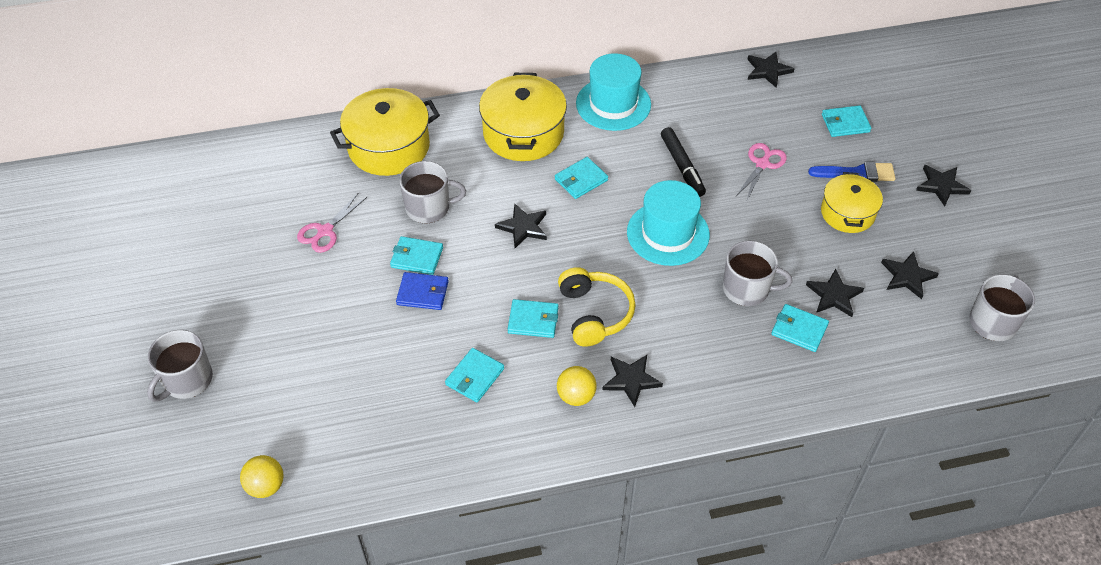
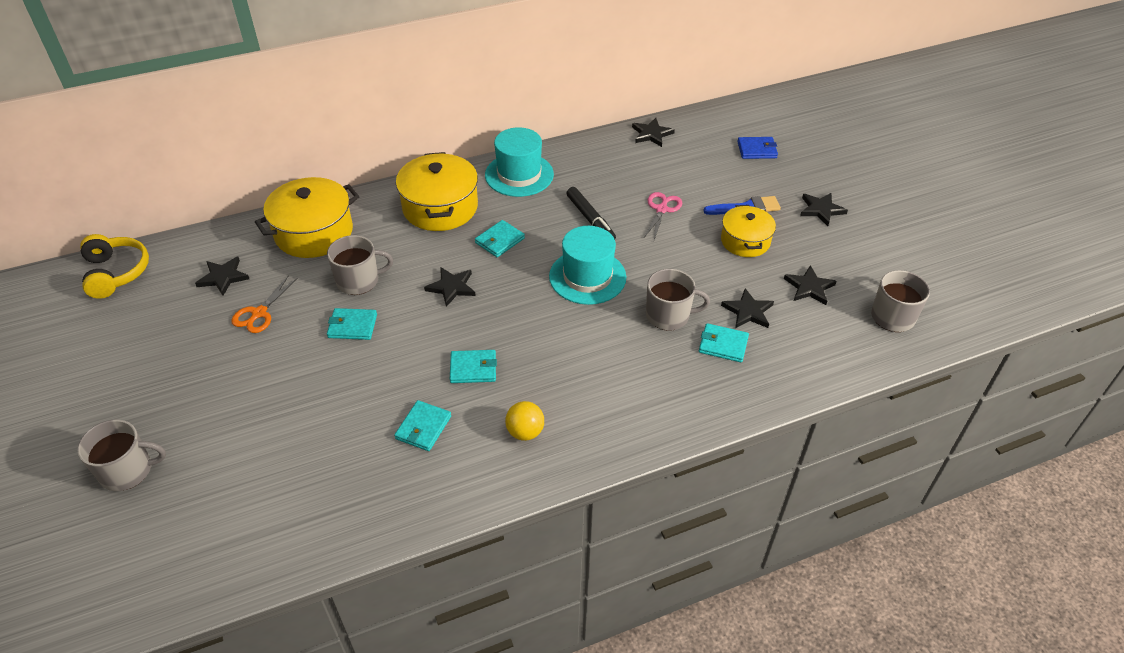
camera: 10 degrees left, 5 degrees down
grey mug [147,330,213,402] -> grey mug turned 120 degrees counterclockwise [77,420,166,491]
yellow ball [240,455,284,498] -> none
pink scissors [297,193,367,253] -> orange scissors [231,275,298,333]
blue wallet [396,272,449,310] -> blue wallet moved to [737,137,778,159]
yellow headphones [558,267,636,347] -> yellow headphones moved to [80,234,149,299]
black star [603,355,663,407] -> black star moved to [195,257,249,296]
turquoise wallet [822,105,871,137] -> none

